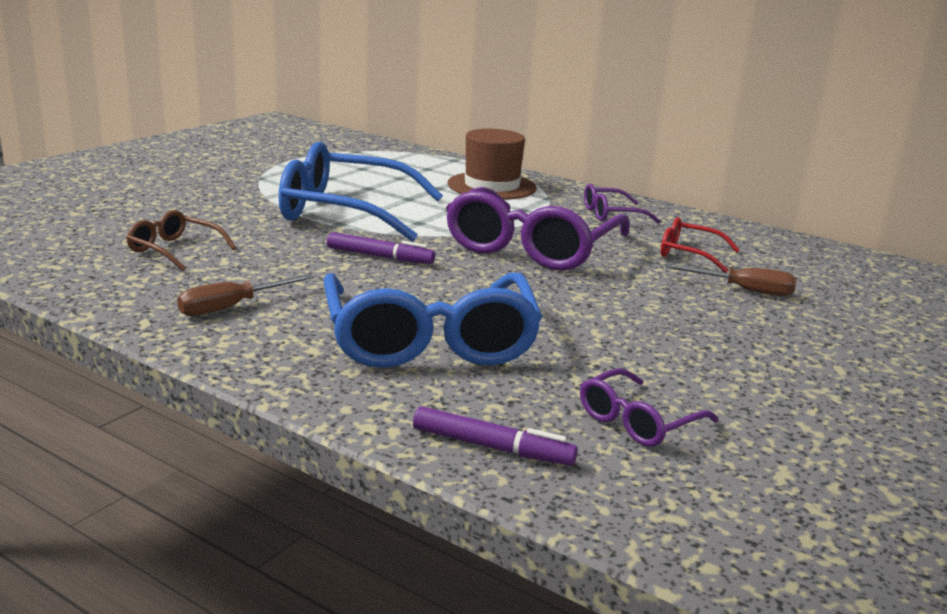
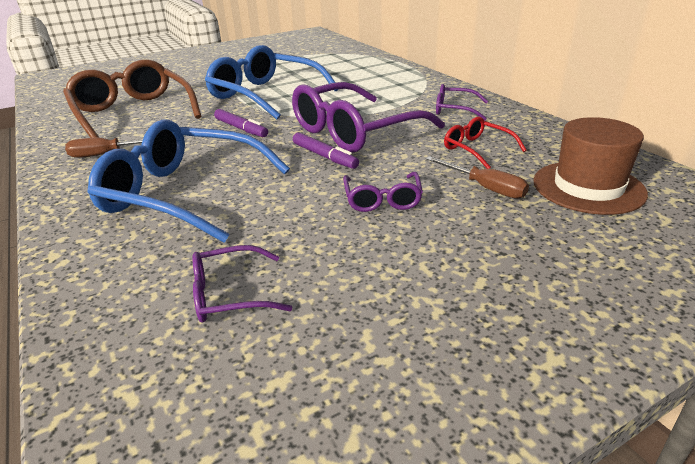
camera: 30 degrees right, 10 degrees up
brown glasses [126,210,236,271] -> brown glasses [63,59,202,138], size x2.10
blue glasses [324,272,543,368] -> blue glasses turned 90 degrees clockwise [87,119,290,243]
purple marker [413,406,578,466] -> purple marker moved to [293,132,359,169]
brown hat [448,129,537,200] -> brown hat moved to [533,117,648,215]
none -> purple glasses [343,172,423,212]

